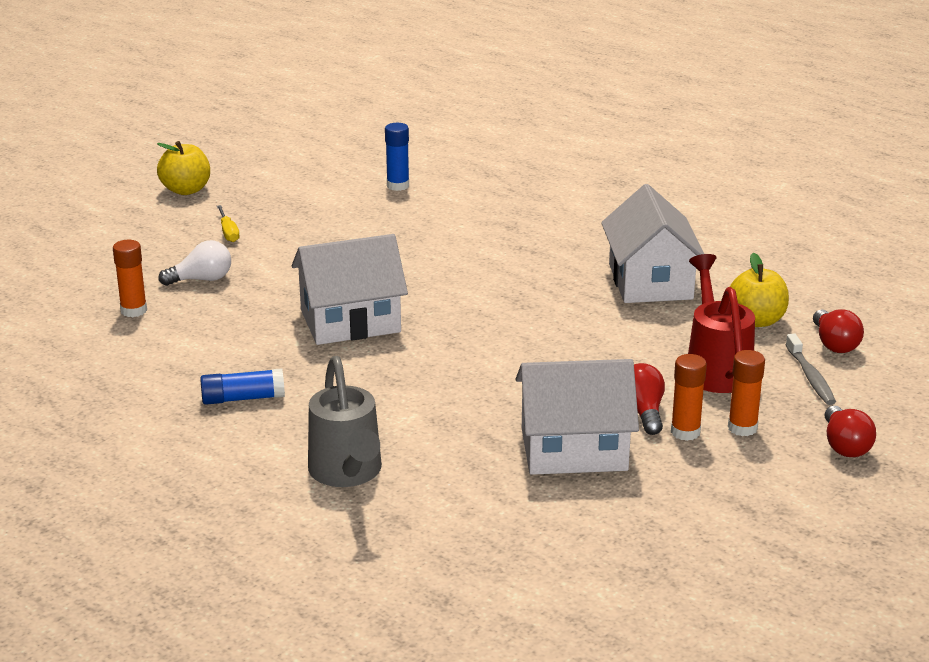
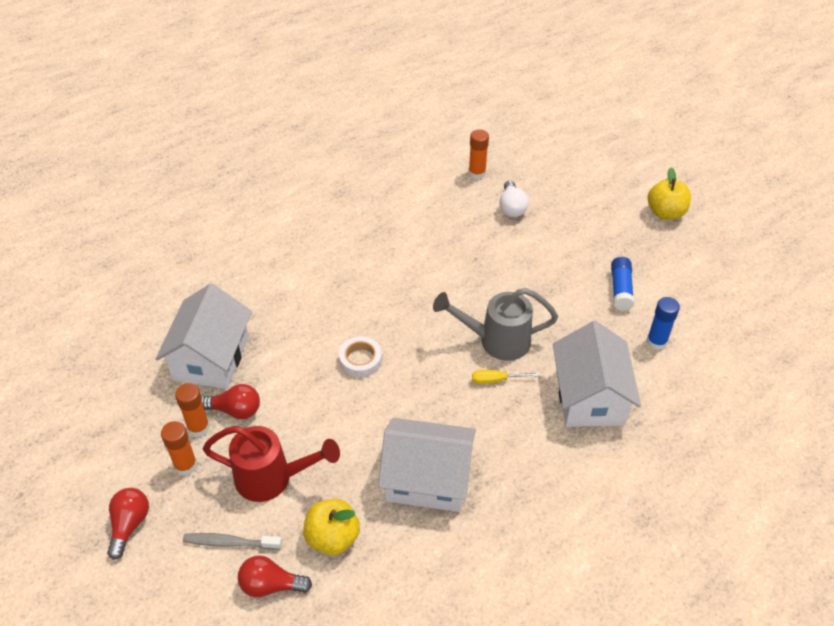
camera: 105 degrees right, 20 degrees up
blue glue stick [200,368,285,405] -> blue glue stick moved to [611,257,634,311]
yellow screwdriver [217,205,240,242] -> yellow screwdriver moved to [472,370,539,384]
white house [292,234,408,345] -> white house moved to [553,321,641,427]
grey watering can [308,356,382,487] -> grey watering can moved to [433,288,558,361]
red light bulb [825,406,876,457] -> red light bulb turned 90 degrees clockwise [107,488,149,560]
none -> white tape [339,337,382,377]

